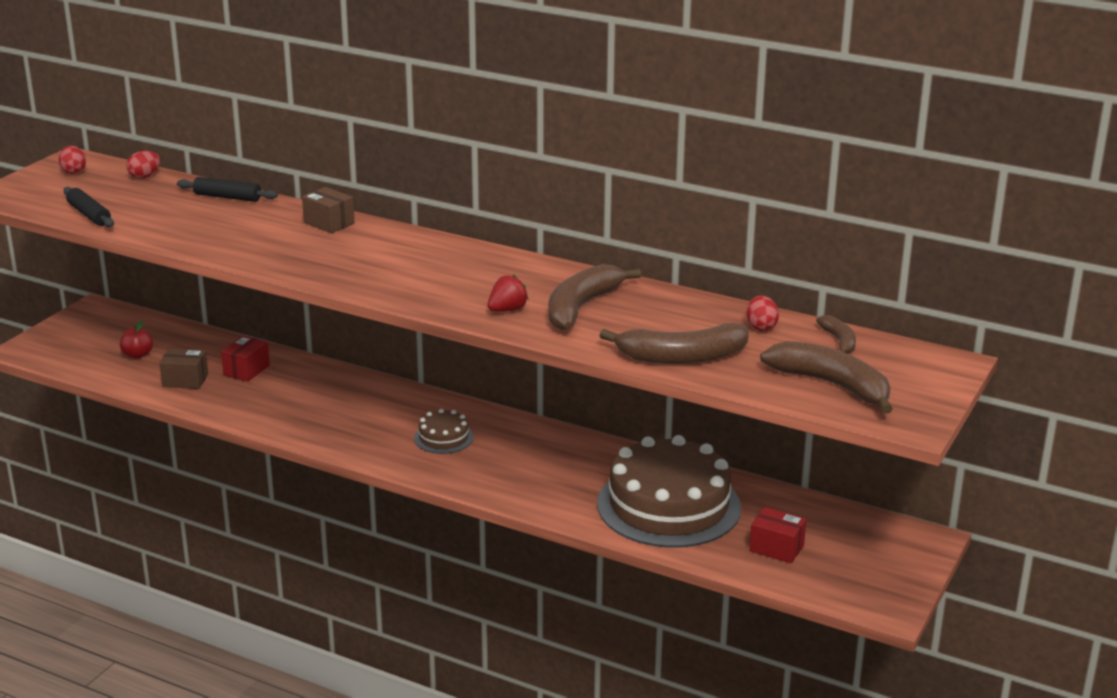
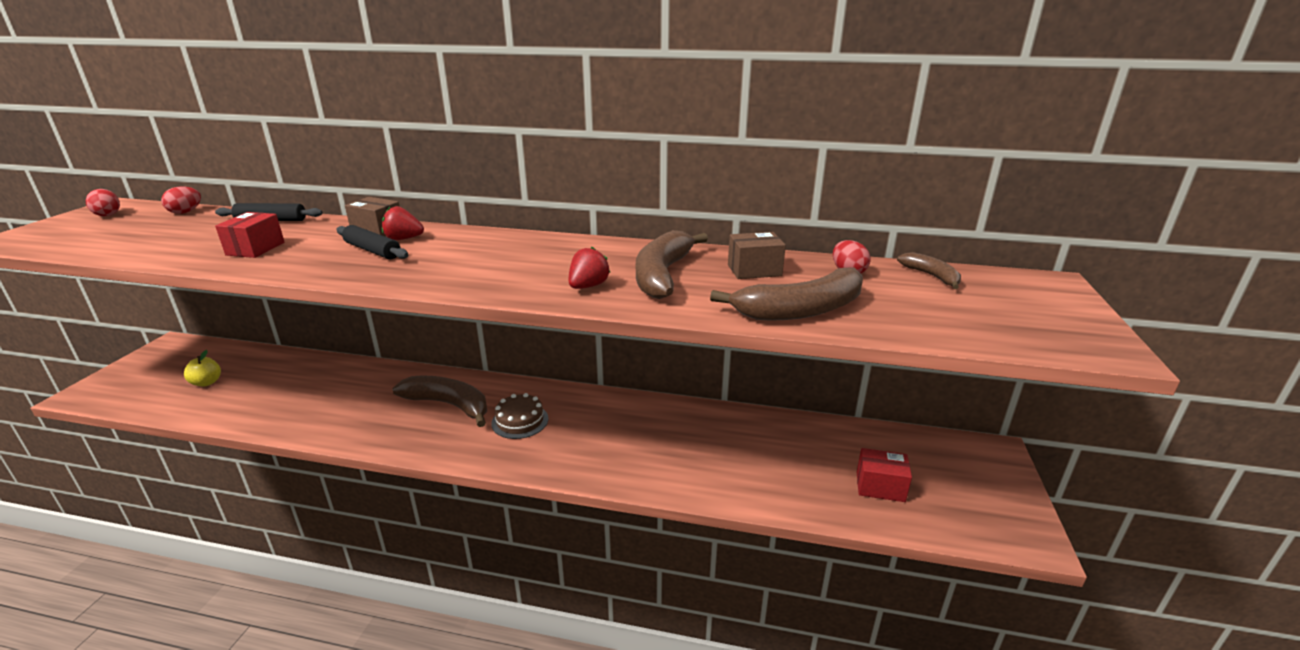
camera: 15 degrees left, 0 degrees up
black rolling pin [64,187,114,227] -> black rolling pin moved to [336,225,408,259]
red apple [120,321,153,359] -> yellow apple [184,350,221,386]
brown box [159,348,208,389] -> brown box moved to [728,232,786,279]
red box [221,336,270,382] -> red box moved to [215,212,284,258]
brown cake [597,435,741,548] -> none
brown banana [760,341,893,414] -> brown banana moved to [392,376,487,427]
none -> red strawberry [382,206,424,240]

